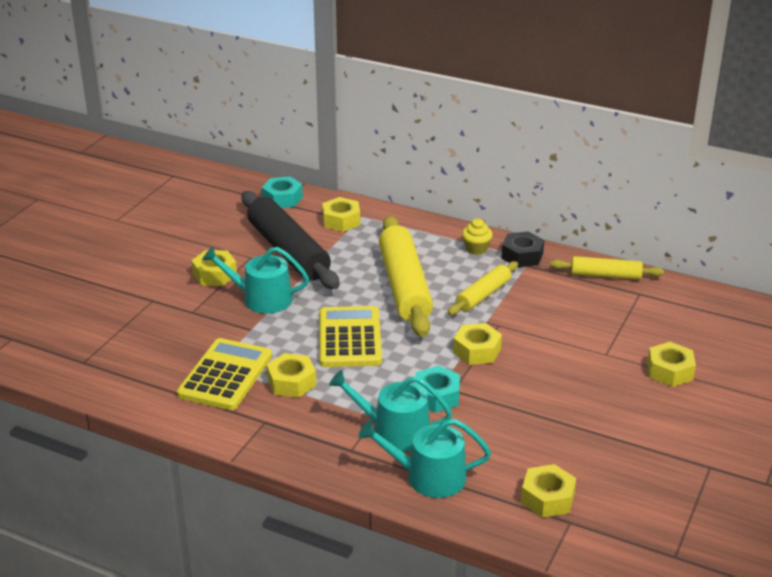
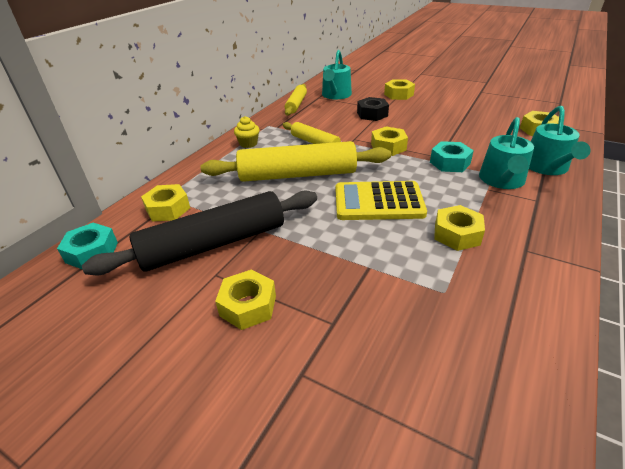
camera: 85 degrees left, 5 degrees up
yellow calculator [177,338,272,410] -> none
turquoise watering can [202,246,309,314] -> turquoise watering can moved to [322,50,352,99]
black nut [501,231,544,268] -> black nut moved to [357,97,389,121]

